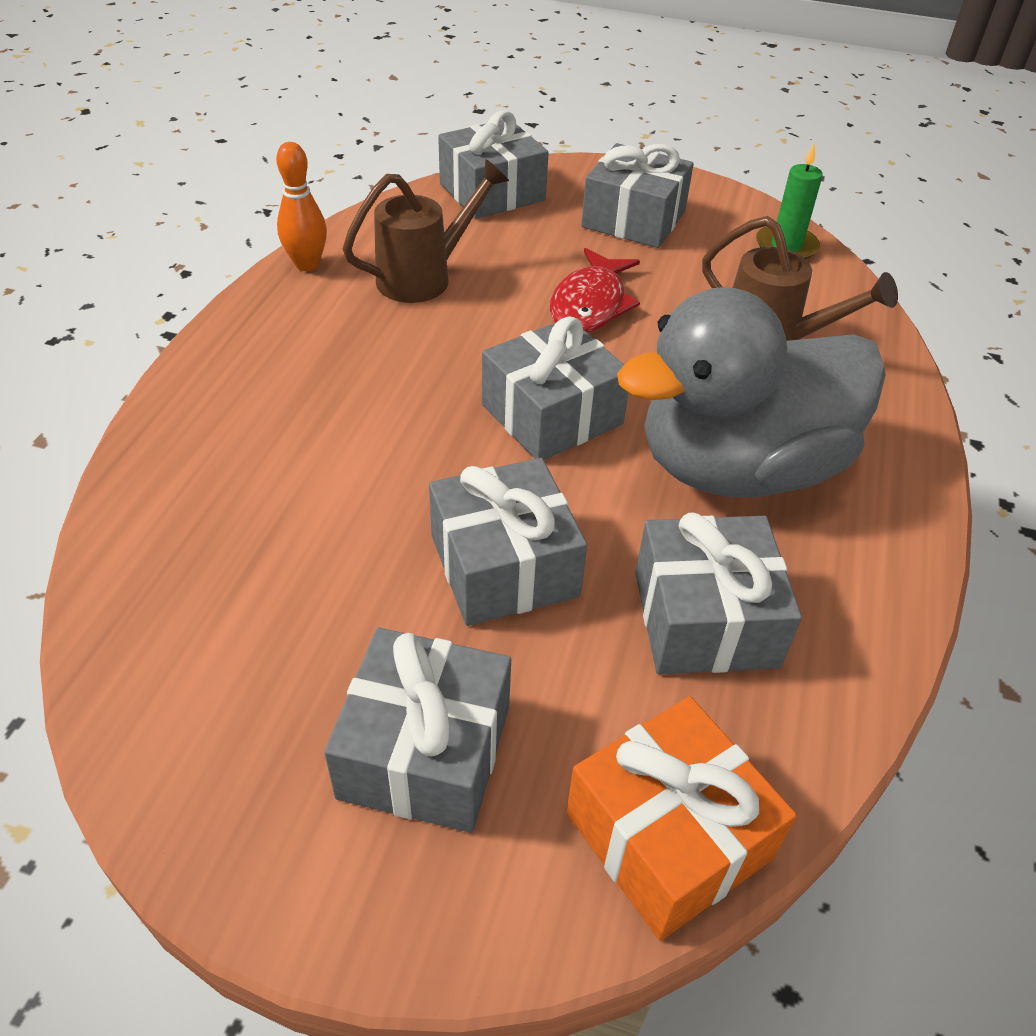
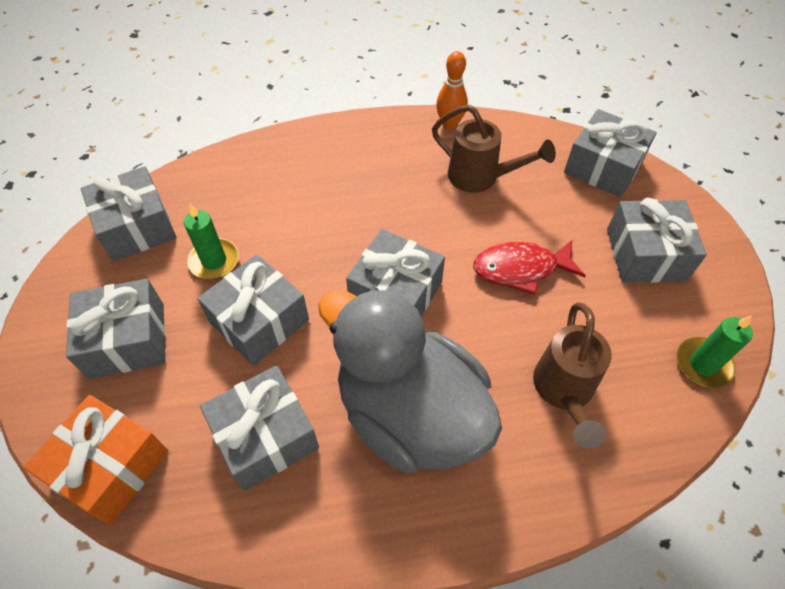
camera: 65 degrees right, 10 degrees up
none -> grey gift [81,166,176,261]
none -> green candle [184,204,239,279]

